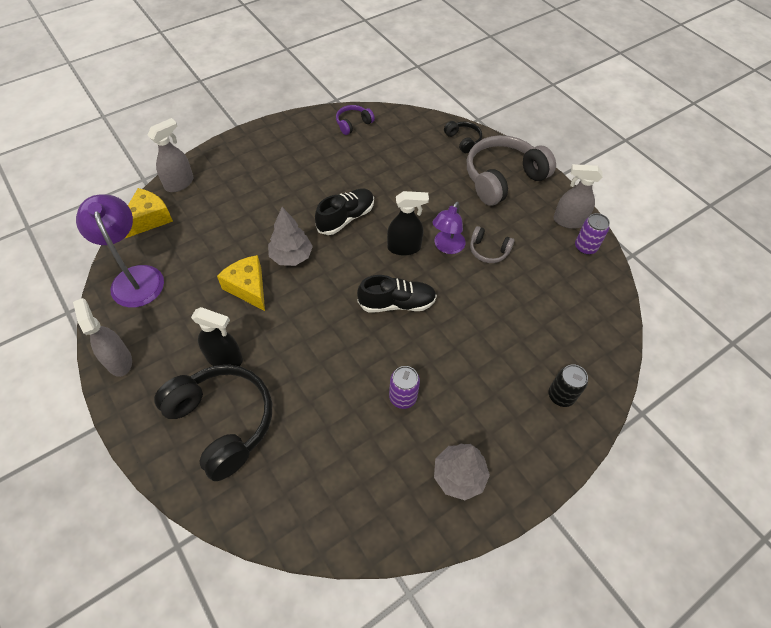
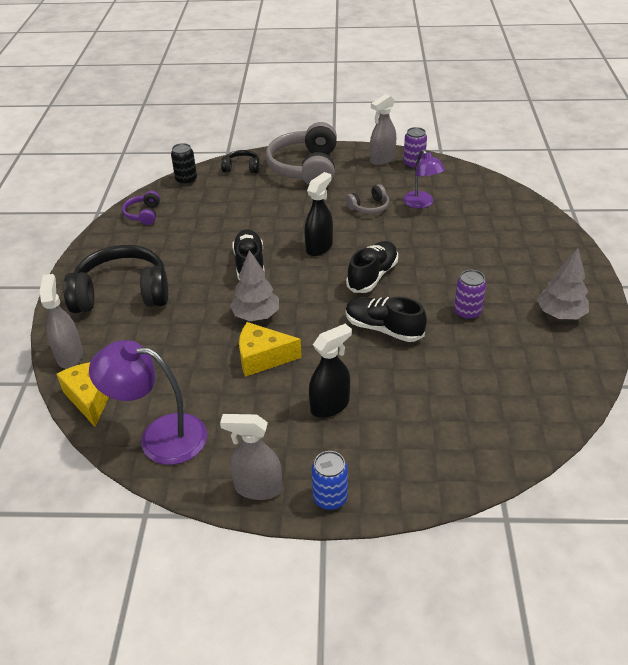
camera: 50 degrees left, 15 degrees down
black headphones [154,365,272,481] -> black headphones moved to [63,245,168,313]
purple lamp [432,202,466,254] -> purple lamp moved to [403,150,445,208]
black can [548,364,588,407] -> black can moved to [171,143,197,185]
none -> blue can [312,451,348,510]
none -> black shoe [345,297,427,342]

